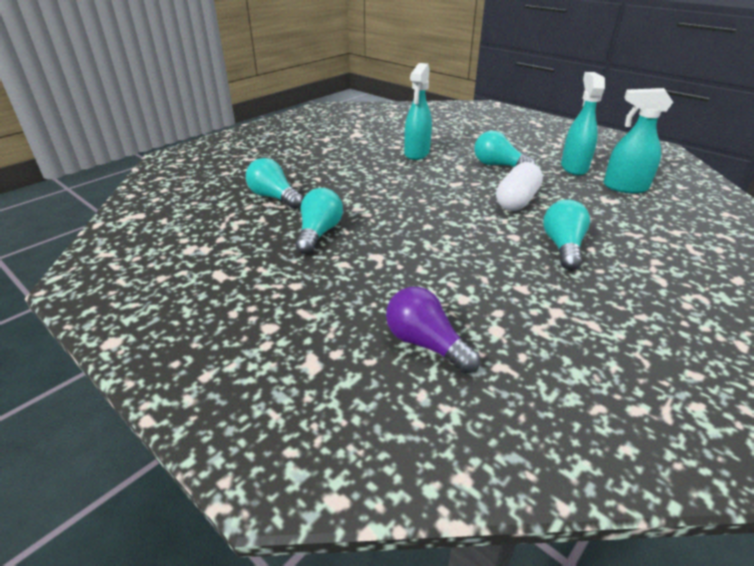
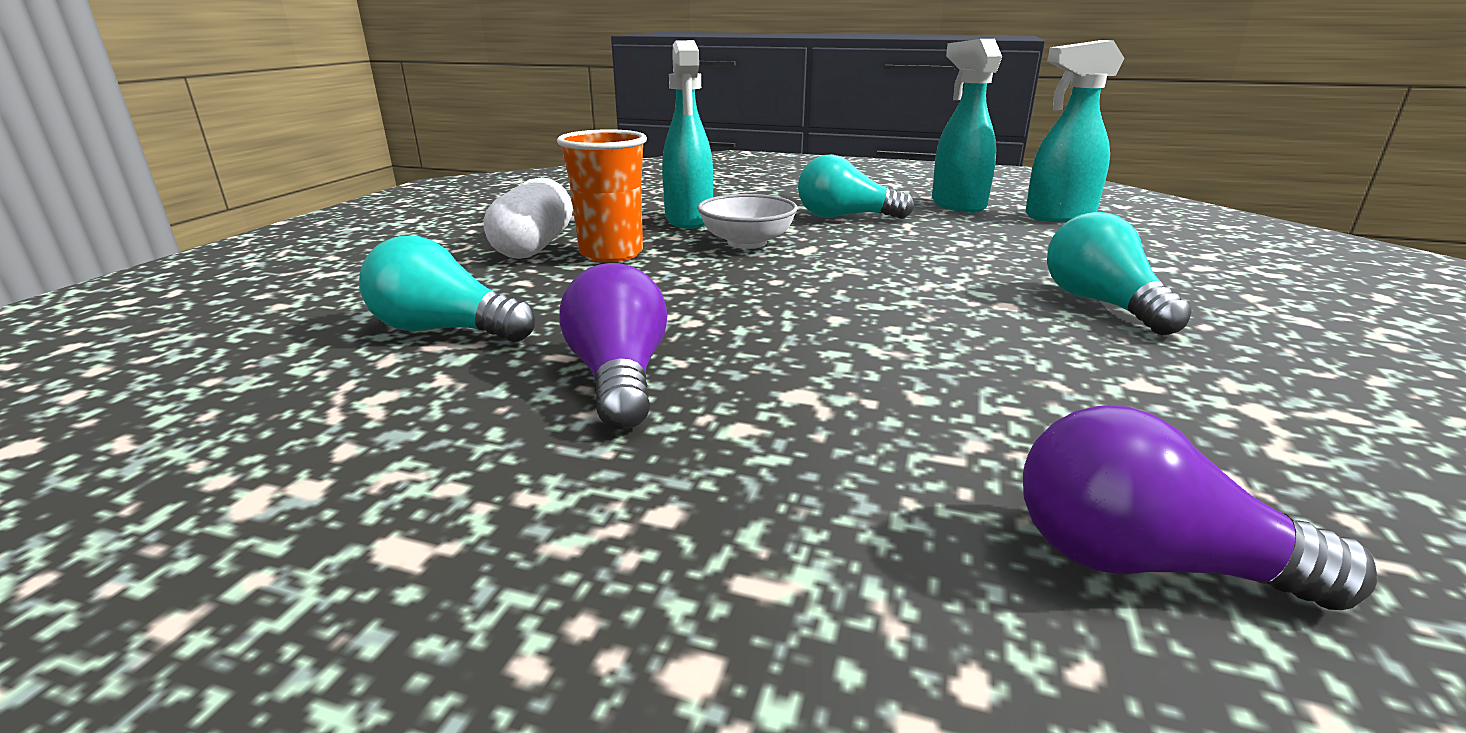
camera: 25 degrees left, 10 degrees down
turquoise light bulb [296,188,343,254] -> purple light bulb [559,263,668,429]
white capsule [496,162,543,211] -> white capsule moved to [484,177,573,259]
none -> orange cup [557,129,647,263]
none -> white bowl [697,194,798,249]

